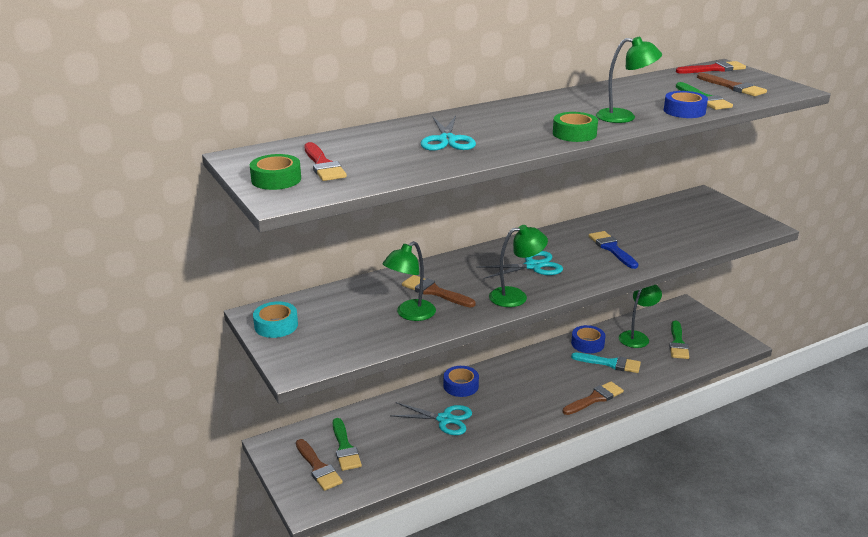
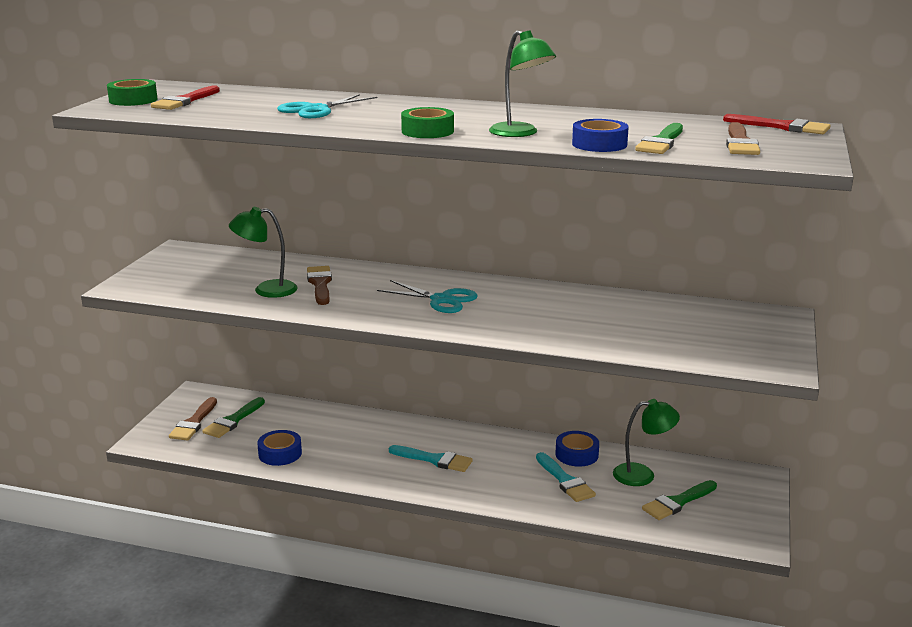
camera: 45 degrees right, 5 degrees down
turquoise tape [253,301,298,338] -> none
turquoise scissors [390,402,472,435] -> none
blue tape [444,366,479,397] -> blue tape moved to [257,430,302,466]
green lamp [489,225,548,307] -> none
brown brush [563,381,624,415] -> none
blue brush [589,231,638,269] -> none
none -> turquoise brush [389,445,473,472]

